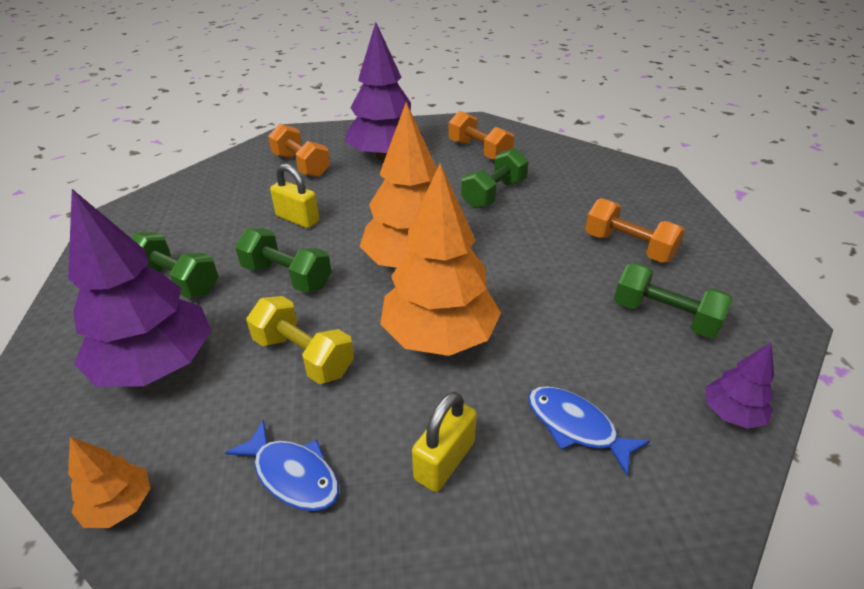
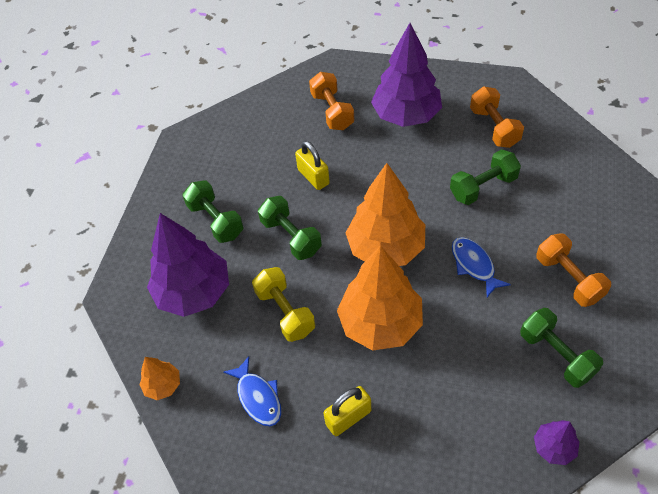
camera: 25 degrees right, 15 degrees up
blue fish [528,386,650,476] -> blue fish moved to [452,237,511,297]

